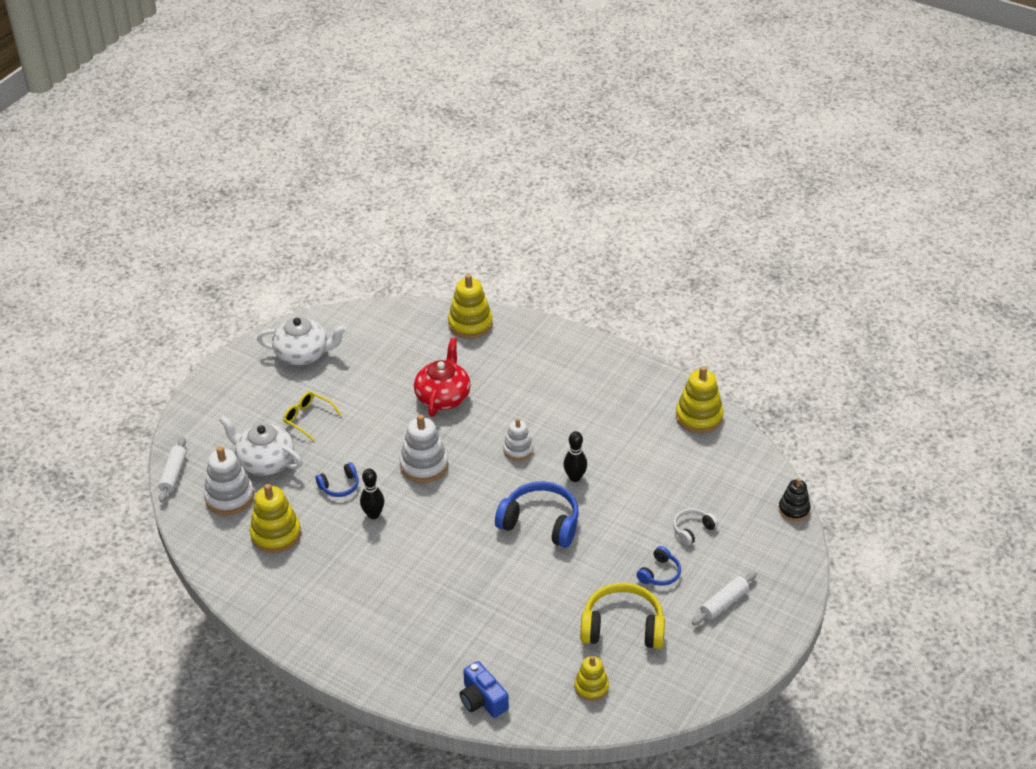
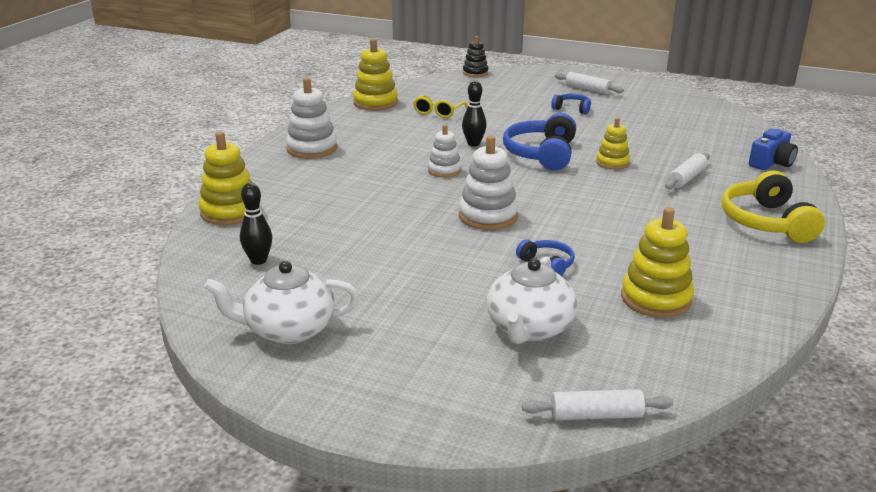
camera: 100 degrees left, 15 degrees down
white stacking toy [204,446,254,515] -> white stacking toy moved to [286,78,337,159]
white teapot [257,317,347,365] -> white teapot turned 90 degrees counterclockwise [204,261,359,344]
yellow glasses [283,391,341,441] -> yellow glasses moved to [413,95,468,118]
black bowling pin [360,468,384,519] -> black bowling pin moved to [240,183,272,265]
red teapot [414,338,471,417] -> none
yellow stacking toy [574,656,609,701] -> yellow stacking toy moved to [596,118,630,170]
yellow headphones [580,583,665,649] -> yellow headphones moved to [722,170,825,243]
white headphones [673,508,718,546] -> none
none -> white rolling pin [665,153,710,189]

